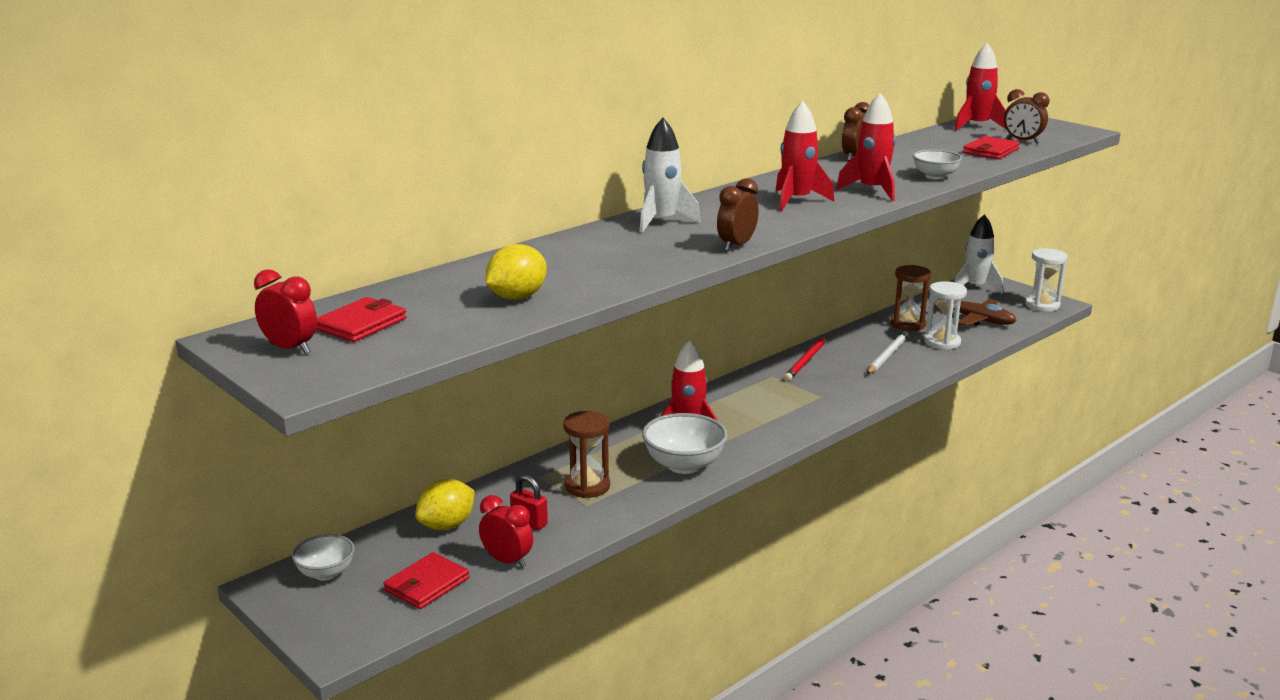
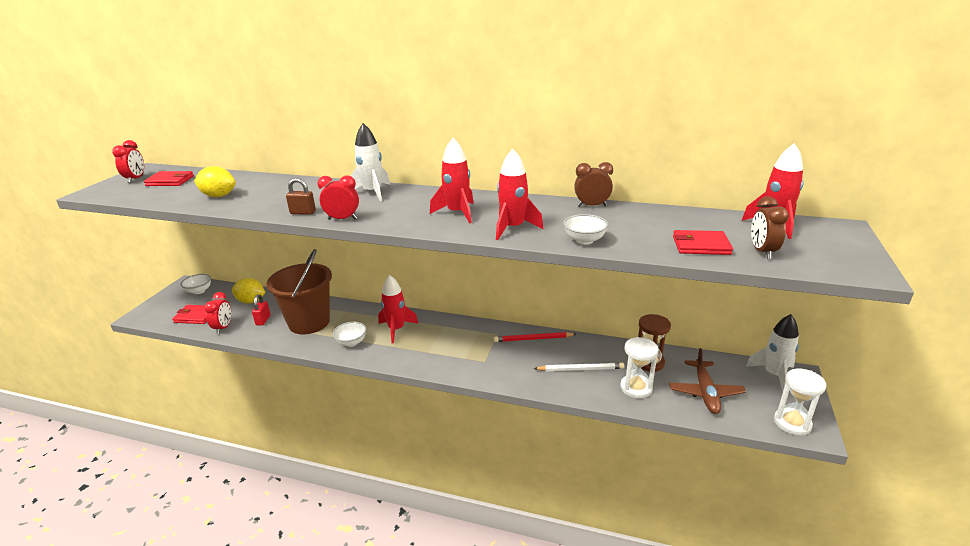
camera: 60 degrees right, 5 degrees up
brown hourglass [563,411,610,498] -> brown bucket [266,249,332,334]
white bowl [642,413,728,474] -> white bowl [333,322,367,347], size x0.62
brown clock [717,178,759,251] -> red clock [318,175,359,220]
none -> brown padlock [286,178,316,215]

